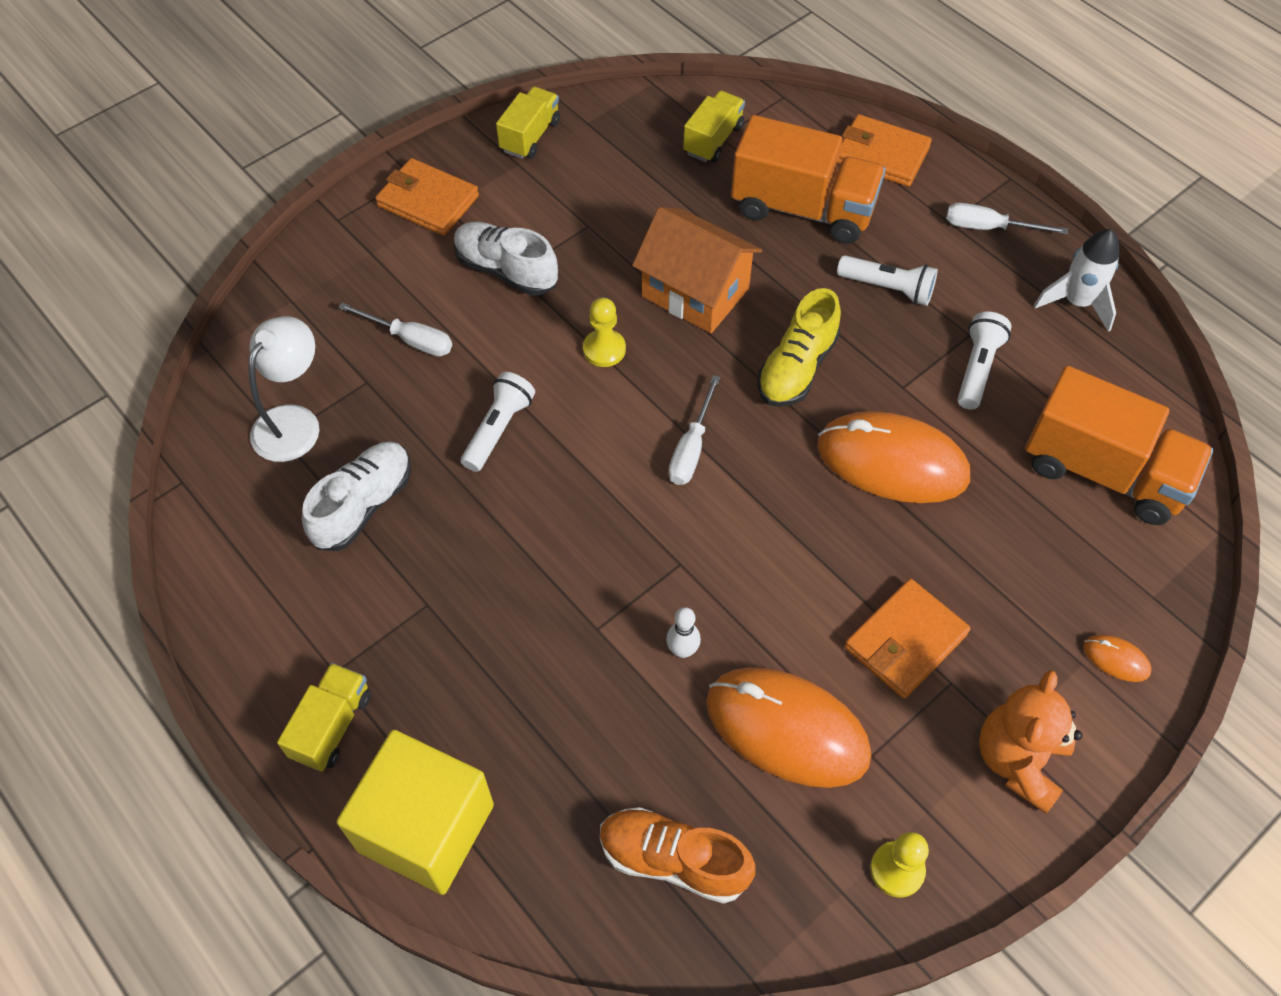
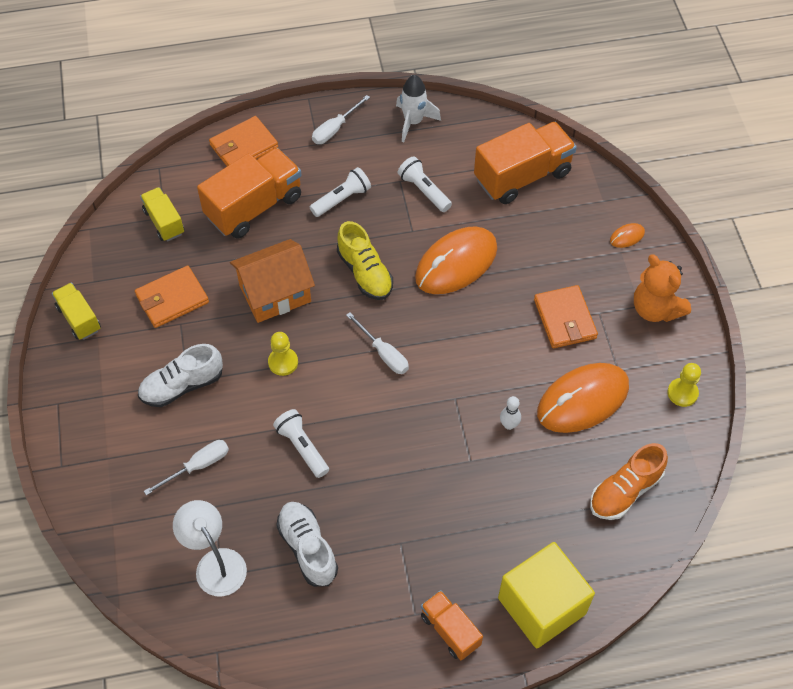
camera: 60 degrees left, 0 degrees up
yellow truck [277,663,371,772] -> orange truck [421,590,483,660]
orange wallet [375,158,479,236] -> orange wallet moved to [135,265,209,328]

